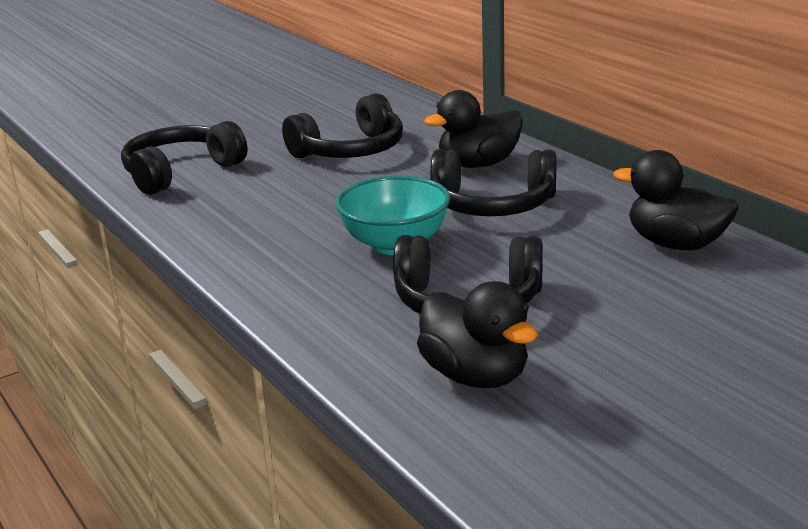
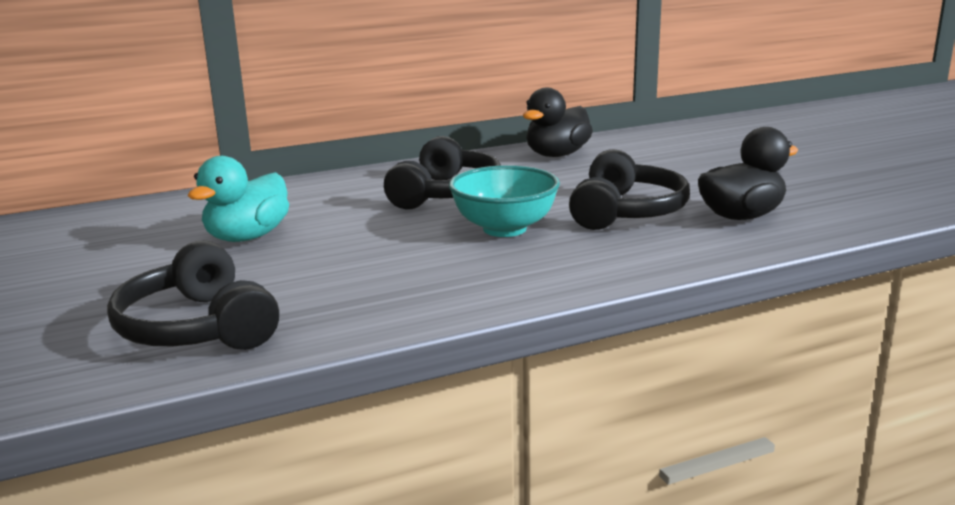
camera: 80 degrees left, 5 degrees down
black headphones [282,93,403,158] -> turquoise duck [187,156,289,242]
black duck [424,90,523,168] -> none

